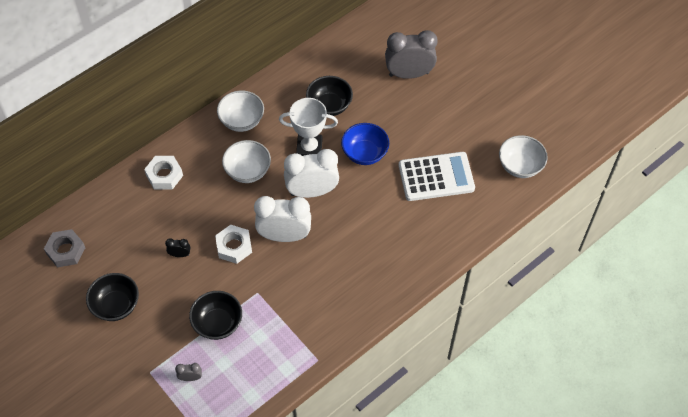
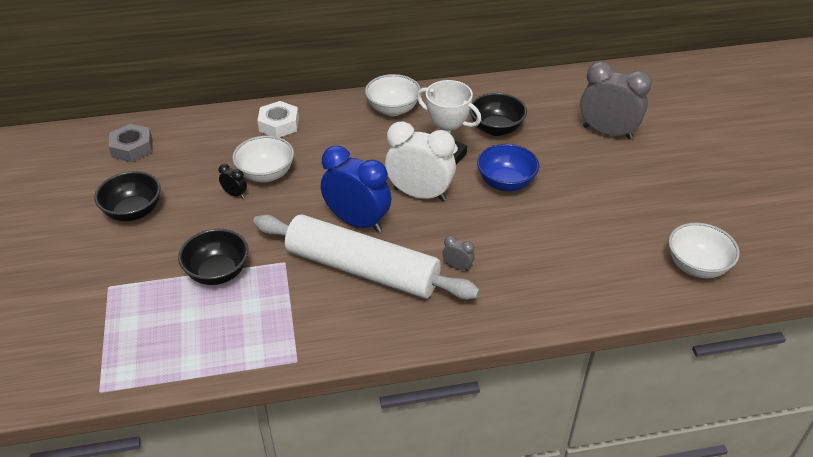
camera: 30 degrees right, 15 degrees down
grey clock [175,363,202,381] -> grey clock moved to [443,236,475,271]
white nut [215,225,252,264] -> none
white bowl [222,140,271,183] -> white bowl moved to [232,136,294,182]
white clock [254,196,311,242] -> blue clock [321,146,391,233]
white calculator [399,152,475,201] -> none
none -> white rolling pin [253,214,480,300]

